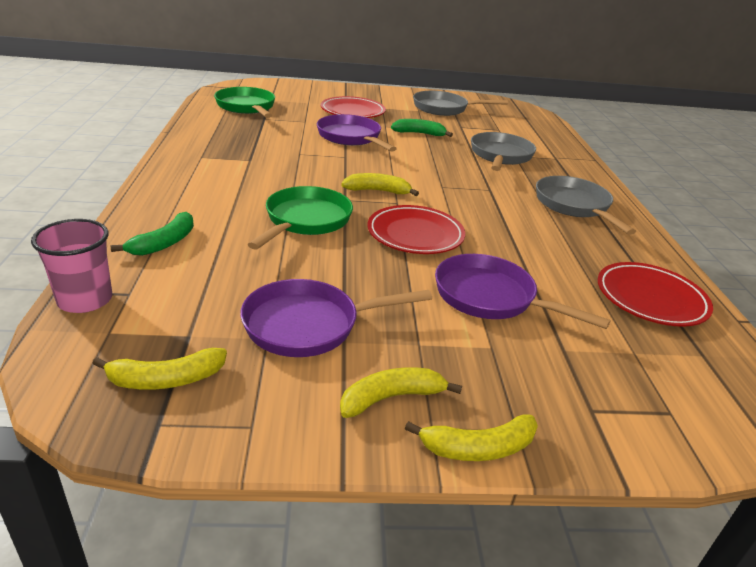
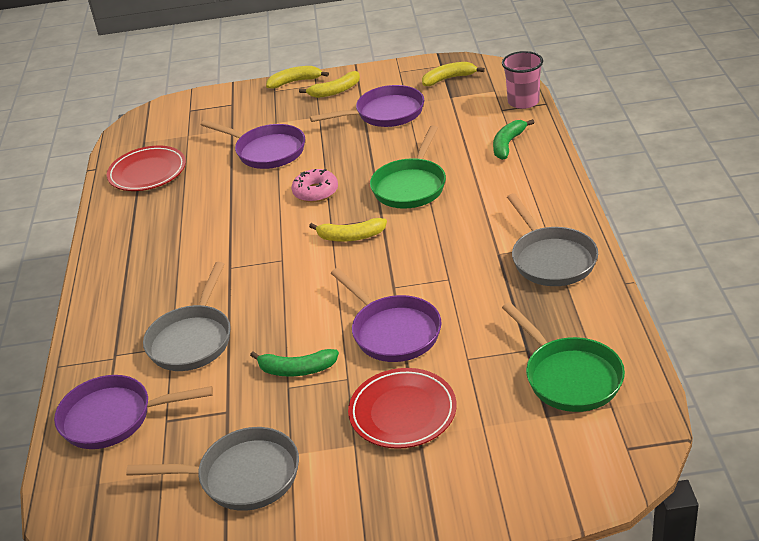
camera: 175 degrees left, 5 degrees up
red plate [368,205,465,254] -> pink donut [292,169,338,202]
grey pan [536,176,636,235] -> grey pan moved to [507,193,598,286]
none -> purple pan [54,375,213,449]

